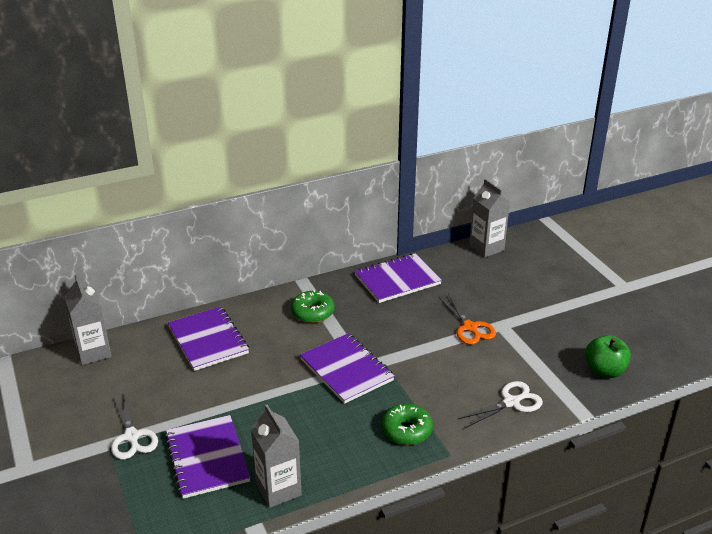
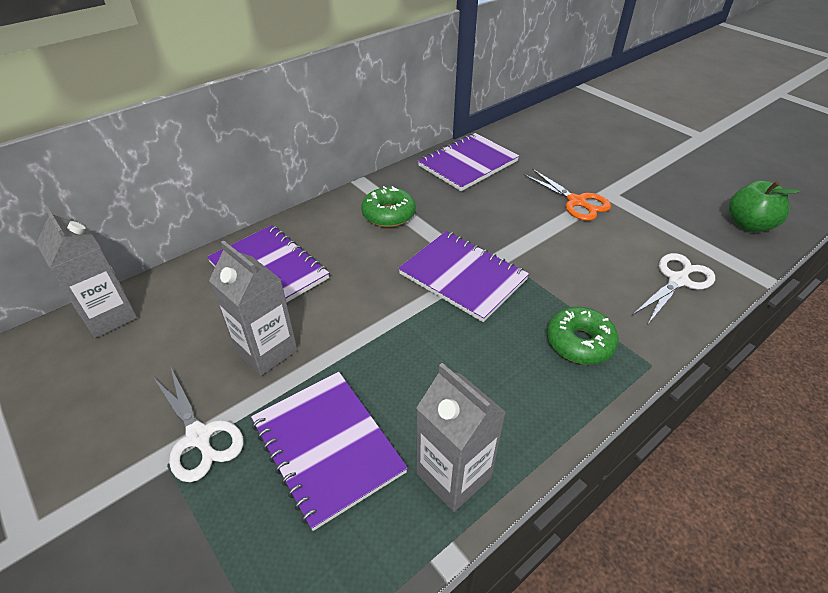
camera: 15 degrees left, 10 degrees up
grey carton [469,179,510,258] -> grey carton moved to [209,240,298,376]

